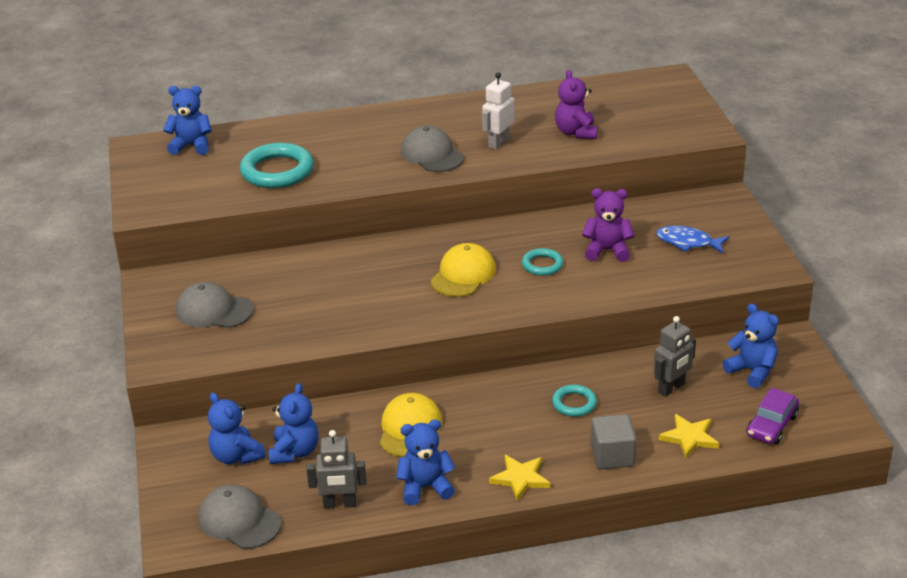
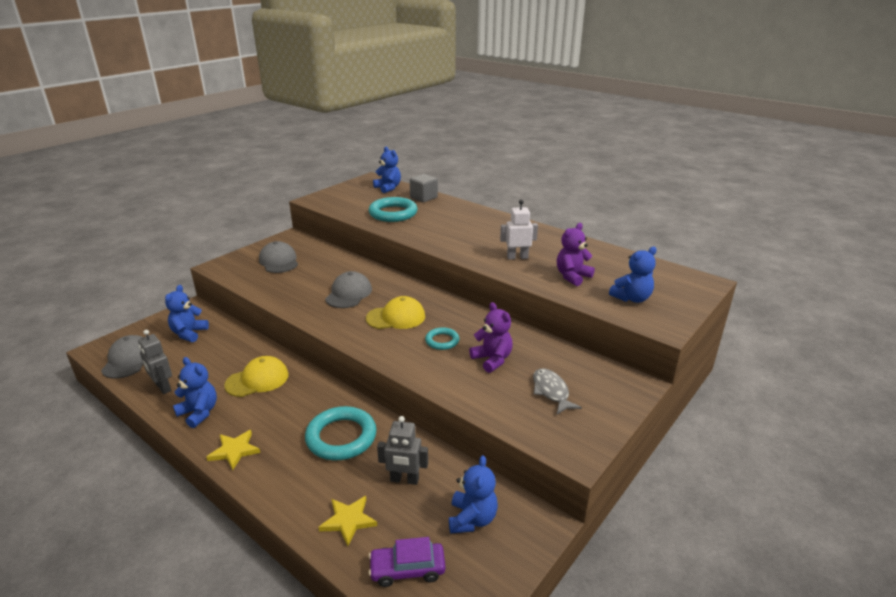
camera: 50 degrees right, 5 degrees down
blue teddy bear [268,383,319,464] -> blue teddy bear moved to [609,247,657,303]
grey cap [401,126,464,172] -> grey cap moved to [325,271,372,308]
turquoise ring [552,385,597,417] -> turquoise ring [305,406,377,460], size x1.85
grey cube [591,414,637,469] -> grey cube moved to [410,174,438,202]
blue fish [656,226,729,253] -> grey fish [533,368,582,414]

